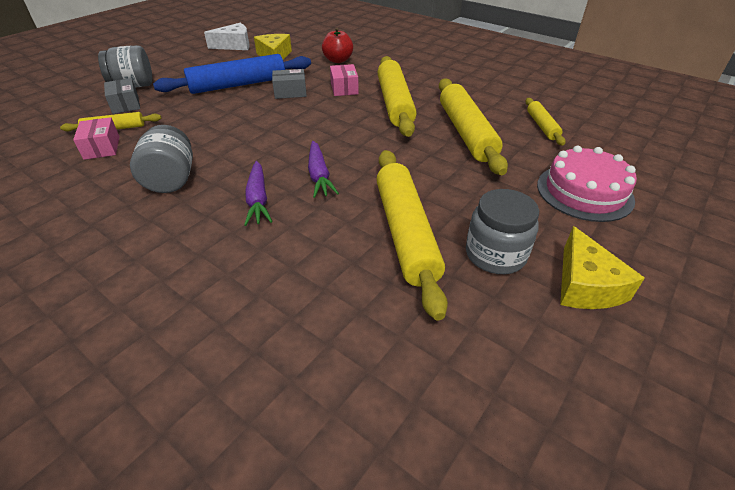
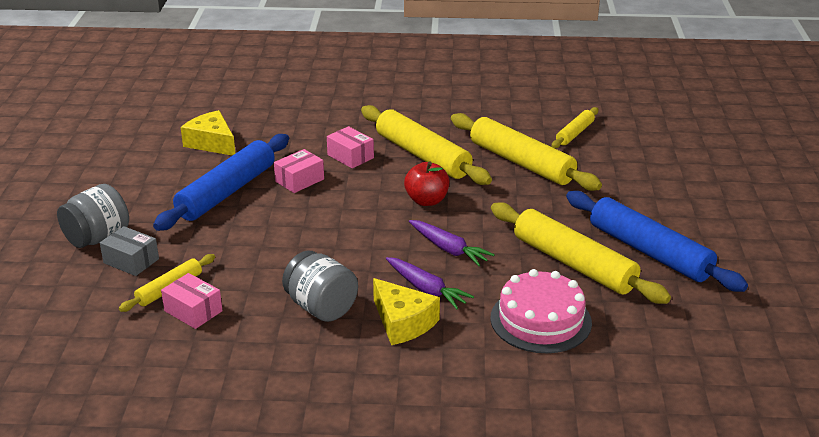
camera: 35 degrees left, 10 degrees down
white cheese [204,23,250,50] -> none
grey box [272,69,307,99] -> pink box [274,149,324,193]
red apple [322,28,353,63] -> red apple moved to [404,162,450,206]
grey jar [466,189,539,274] -> blue rolling pin [566,191,748,292]
yellow rolling pin [526,98,565,146] -> yellow rolling pin turned 75 degrees clockwise [552,107,598,149]
pink cake [537,146,637,222] -> pink cake moved to [490,269,592,353]
yellow cheese [560,226,645,309] -> yellow cheese moved to [373,278,440,345]

